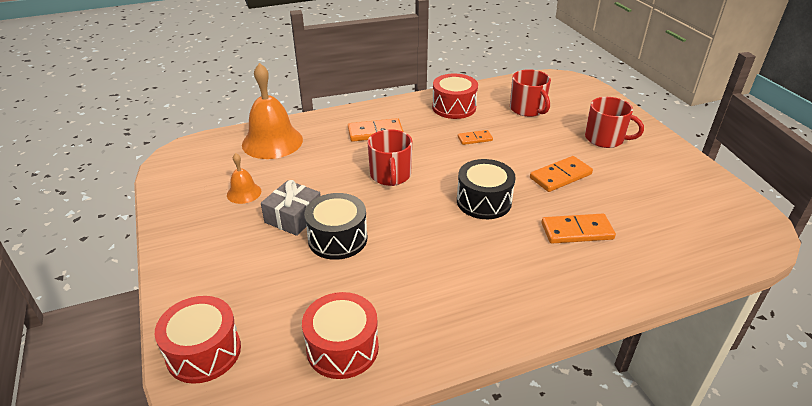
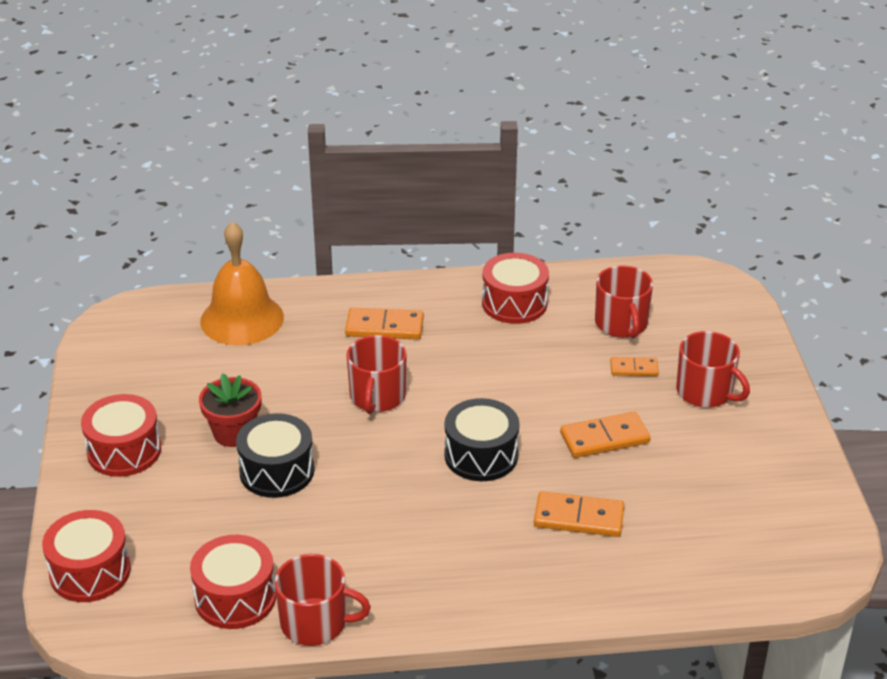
camera: 15 degrees right, 0 degrees up
orange bell [227,153,261,204] -> none
grey gift [261,180,321,236] -> red flower pot [199,373,261,447]
orange domino [458,130,493,145] -> orange domino moved to [610,357,659,376]
none -> red drum [81,394,161,477]
none -> red mug [274,554,371,646]

